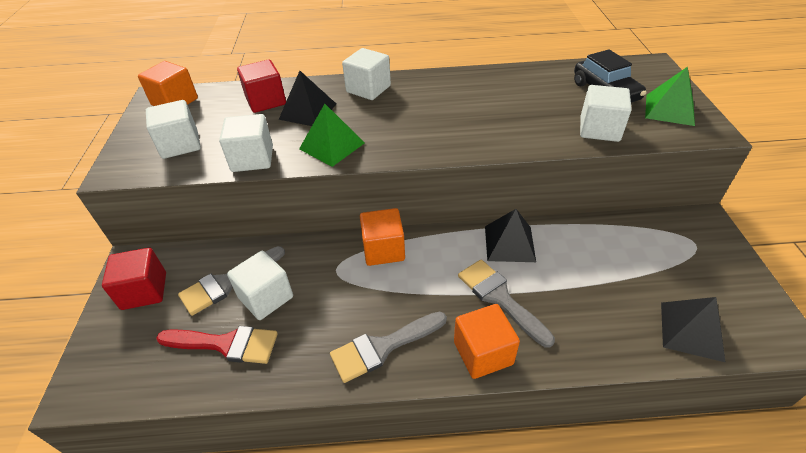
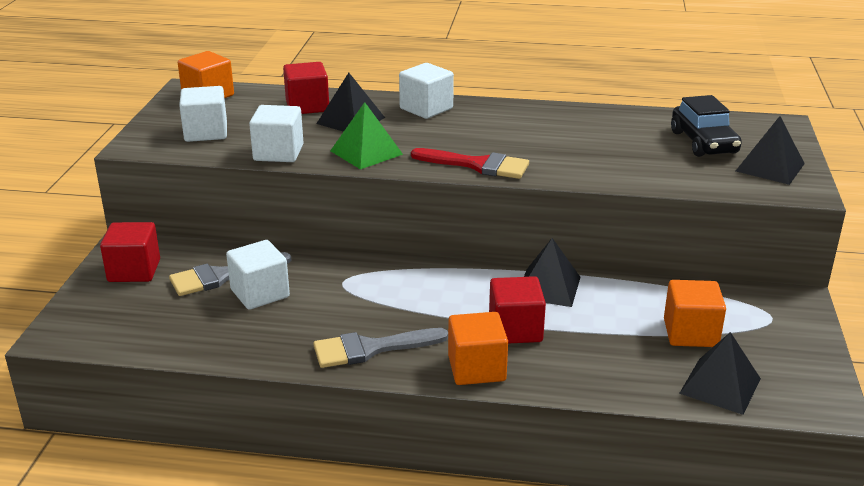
camera: 10 degrees right, 15 degrees down
red brush [156,326,278,364] -> red brush moved to [411,148,529,179]
orange cube [360,208,405,266] -> orange cube moved to [664,280,726,347]
grey brush [458,259,555,348] -> red cube [489,276,546,344]
white cube [580,85,632,142] -> none
green pyramid [645,67,695,126] -> black pyramid [736,116,805,185]

